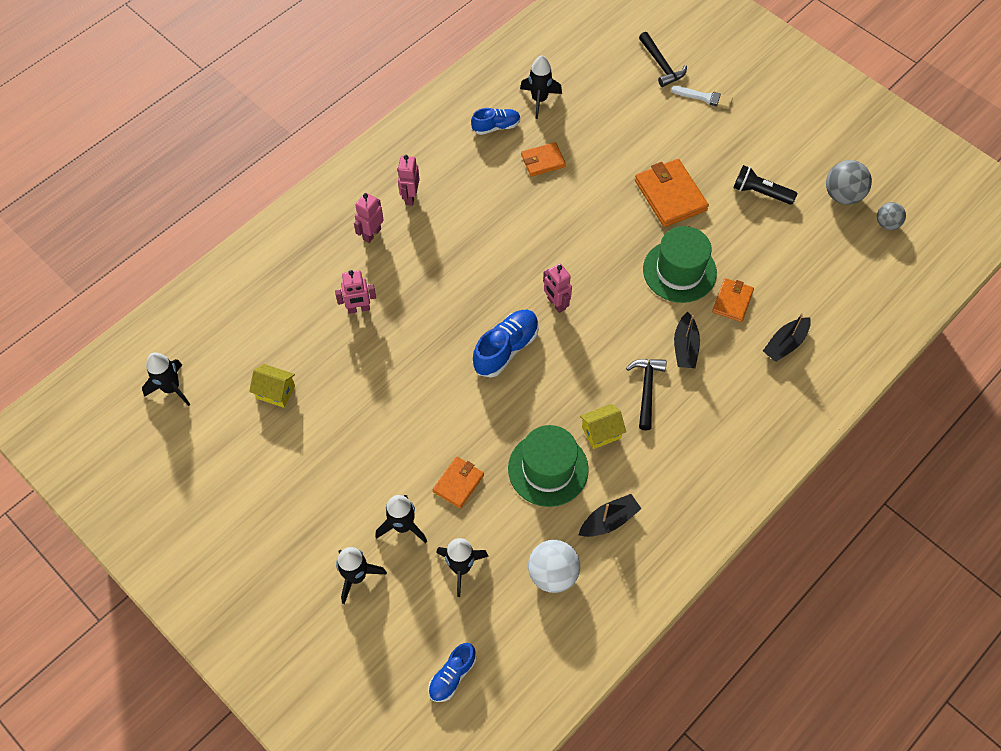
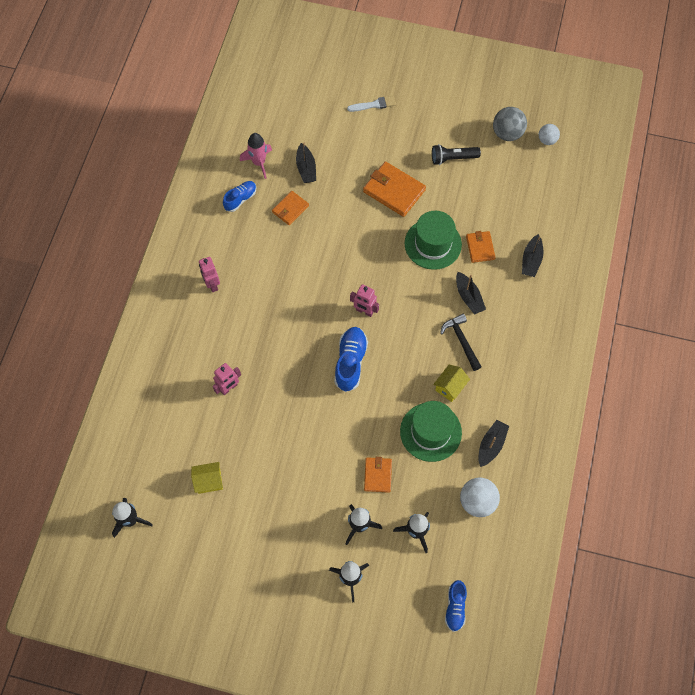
camera: 30 degrees left, 5 degrees up
pink robot [354,193,384,243] -> none
black rocket [520,55,562,119] -> pink rocket [240,133,272,179]
black hammer [639,32,687,87] -> none
grey ball [877,202,906,230] -> white ball [539,124,560,145]
none -> black boat [296,143,316,183]

